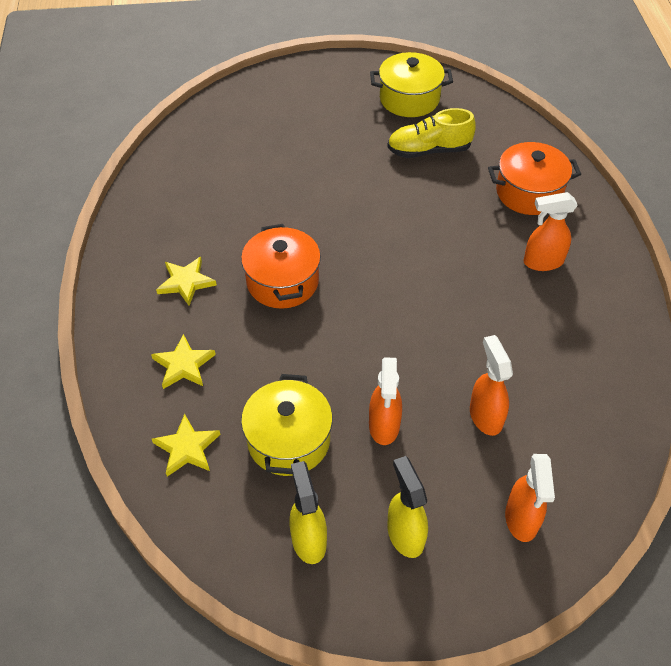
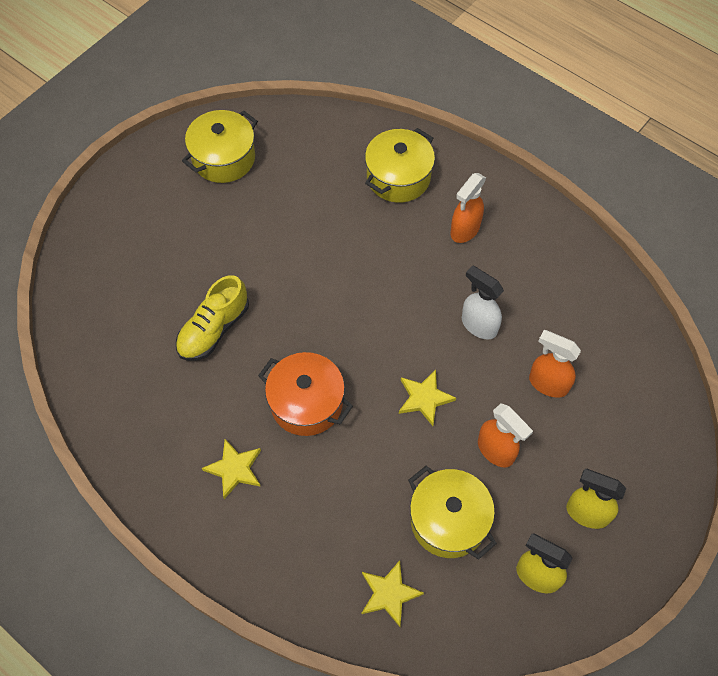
camera: 45 degrees left, 10 degrees up
yellow star [151,334,216,389] -> yellow star moved to [399,370,456,426]
yellow shoe [387,108,476,158] -> yellow shoe moved to [176,275,249,361]
orange pot [488,142,581,215] -> yellow pot [365,128,435,203]
orange spray bottle [505,454,555,542] -> none
none -> white spray bottle [462,265,504,339]

